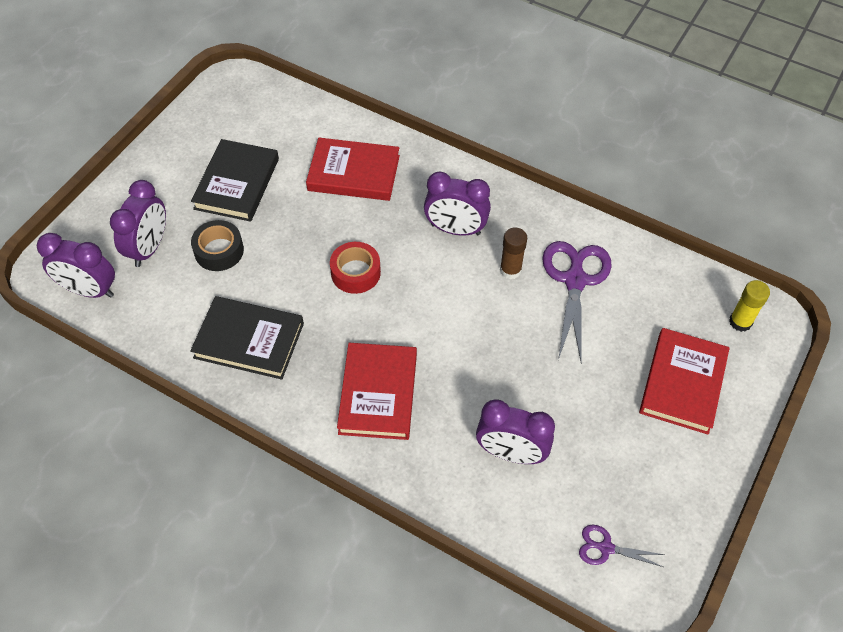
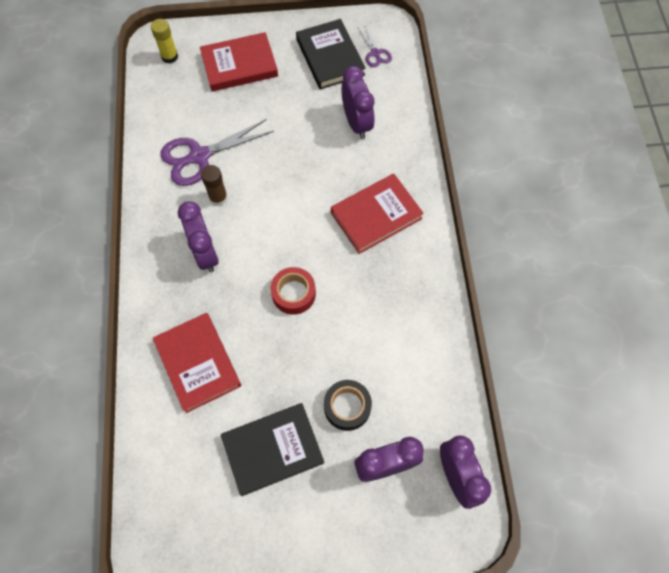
camera: 125 degrees left, 10 degrees up
black book [190,296,304,380] -> black book moved to [296,19,366,89]

